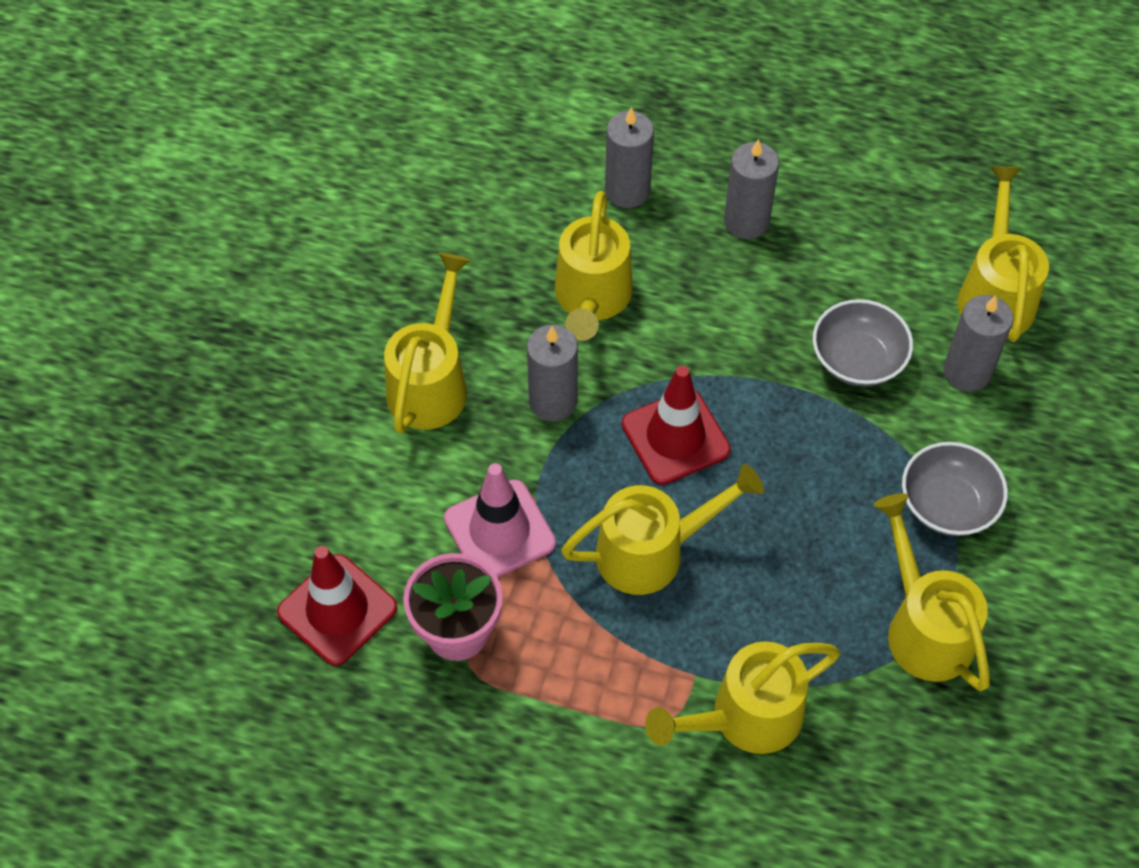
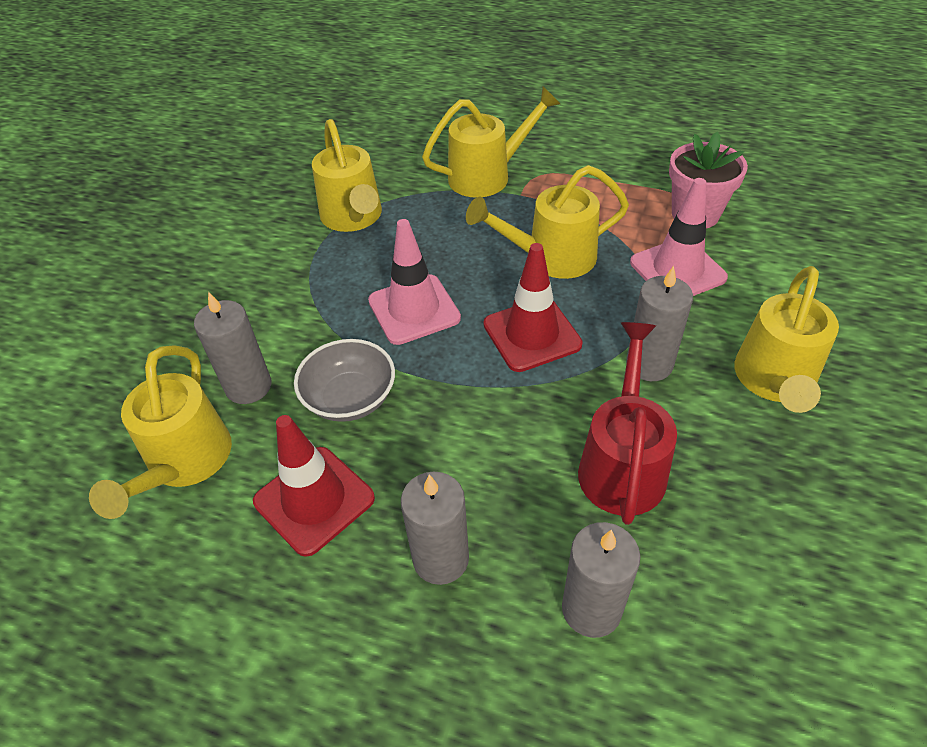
camera: 175 degrees left, 10 degrees down
red traffic cone [277,546,397,666] -> red traffic cone moved to [253,415,375,557]
yellow watering can [555,191,633,341] -> red watering can [578,322,677,525]
grey bowl [902,442,1008,536] -> none
none -> pink traffic cone [368,219,461,345]

